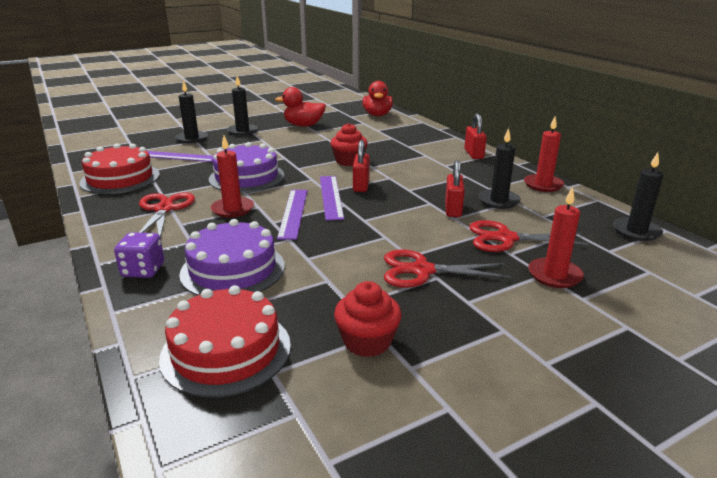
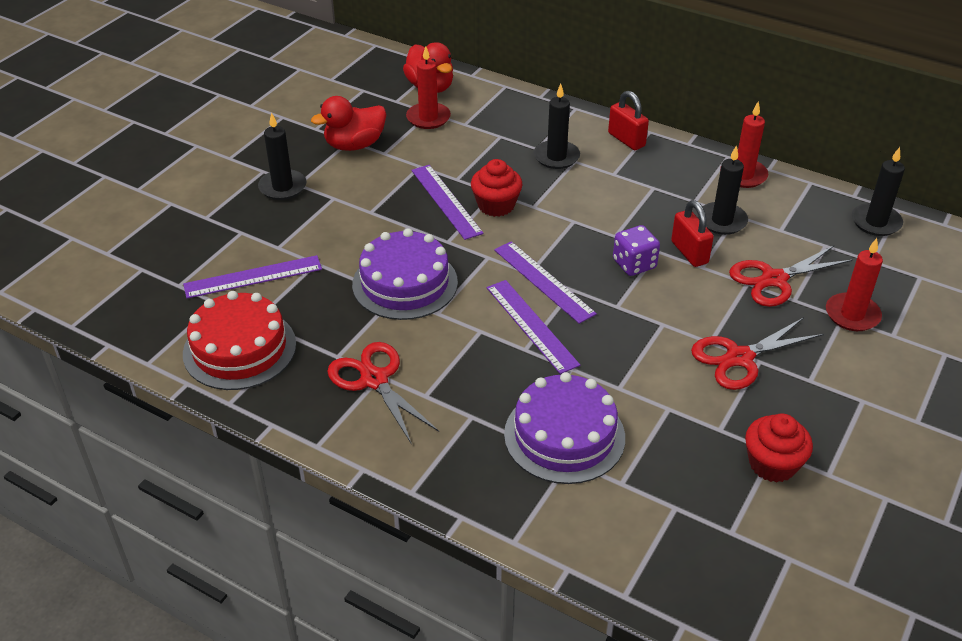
camera: 30 degrees left, 15 degrees up
purple dice [114,232,164,278] -> purple dice moved to [613,225,660,276]
red cake [159,285,291,398] -> none
black candle [175,80,208,143] -> black candle moved to [534,84,580,169]
red candle [211,135,254,218] -> red candle moved to [406,46,451,129]
red padlock [353,140,370,192] -> none
none -> purple ruler [411,165,484,240]

